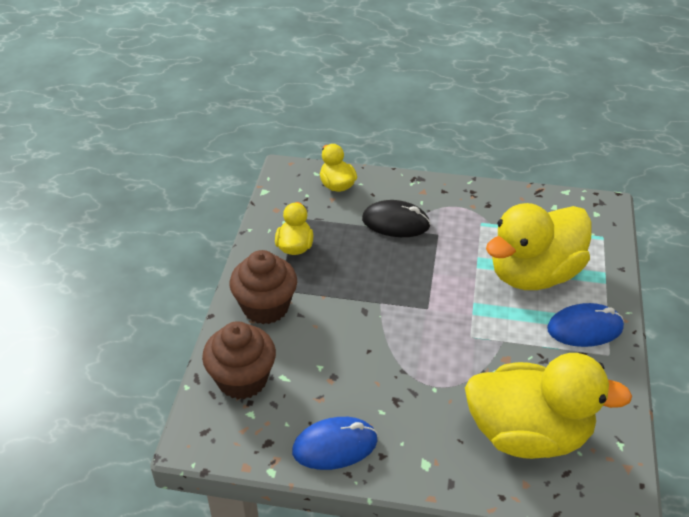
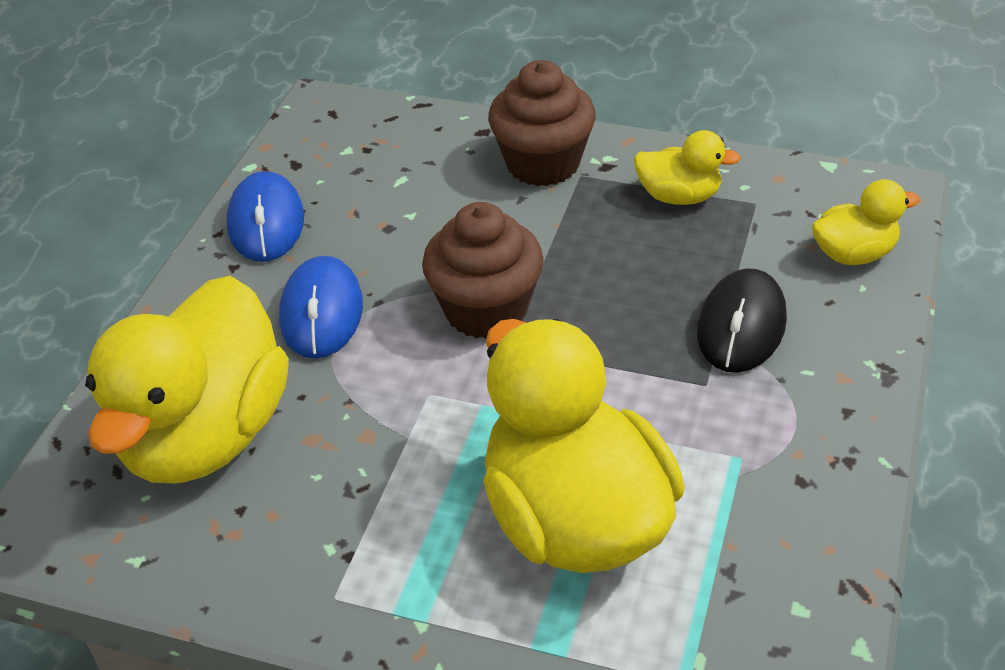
camera: 100 degrees right, 0 degrees up
brown cupcake [202,321,276,399] -> brown cupcake moved to [422,202,544,339]
blue mouse [547,303,624,347] -> blue mouse moved to [279,256,363,359]

